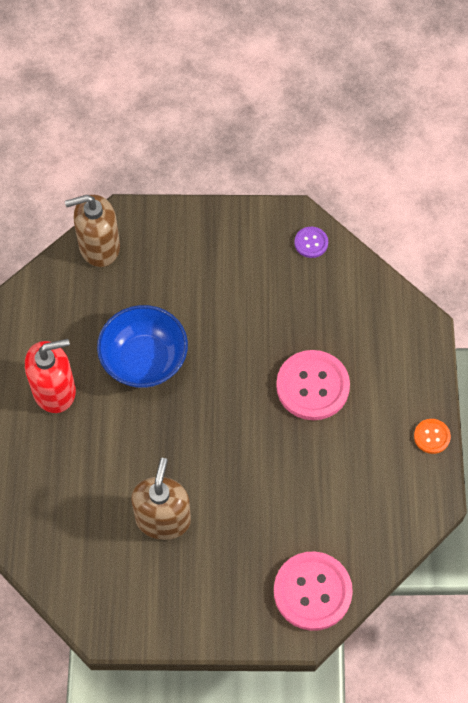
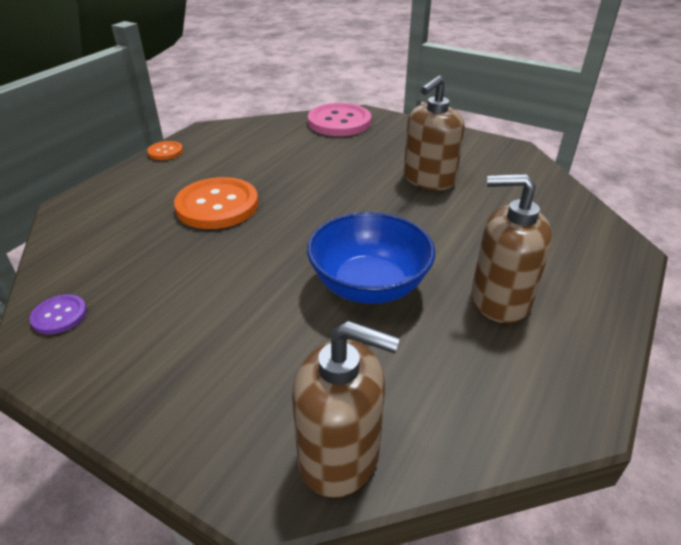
camera: 150 degrees left, 25 degrees down
red soap dispenser [25,339,76,413] -> brown soap dispenser [471,174,552,323]
pink button [276,350,350,420] -> orange button [174,177,258,229]

